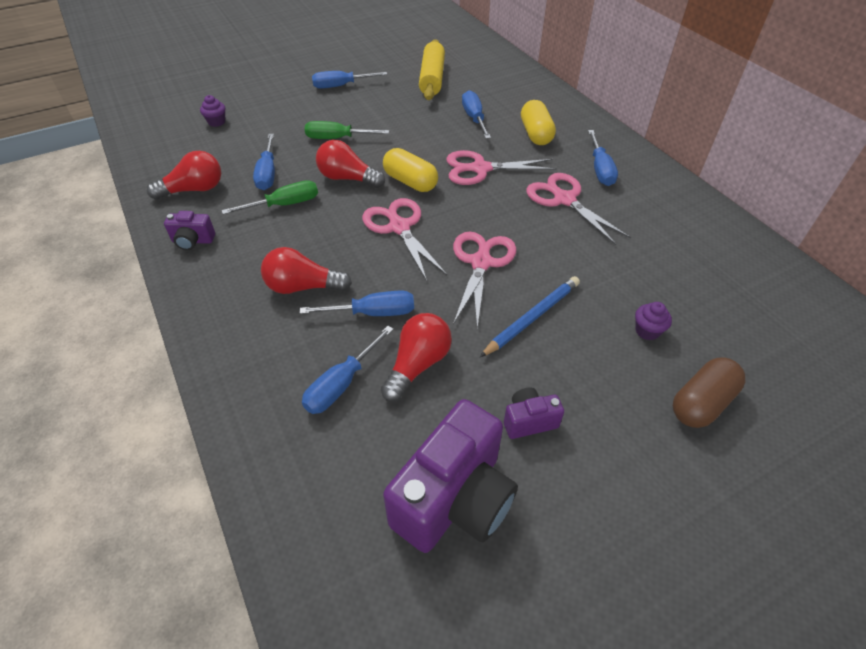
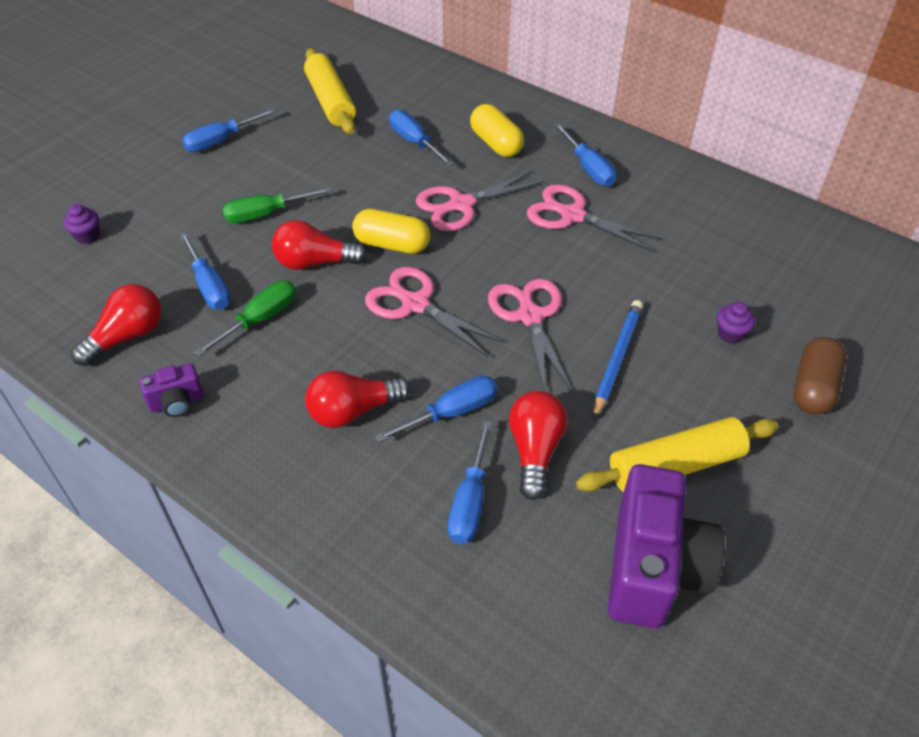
camera: 25 degrees left, 0 degrees up
purple camera [504,388,564,439] -> yellow rolling pin [576,417,778,492]

